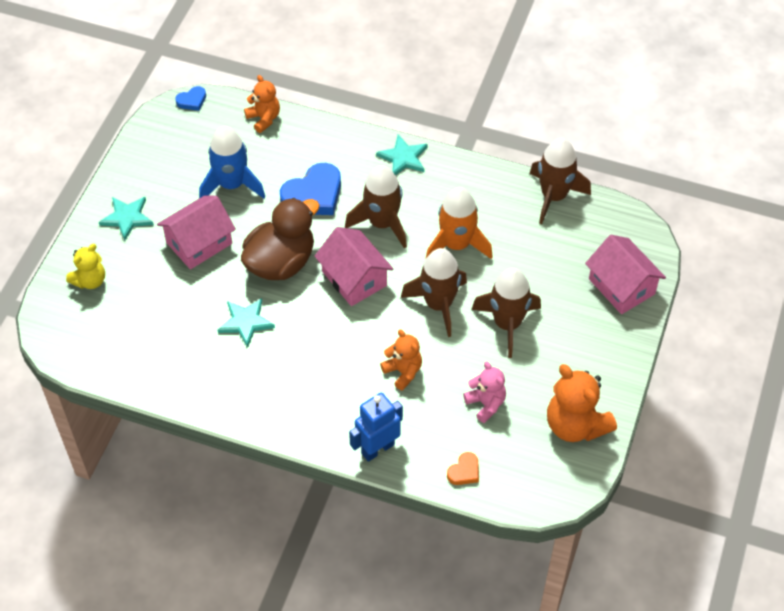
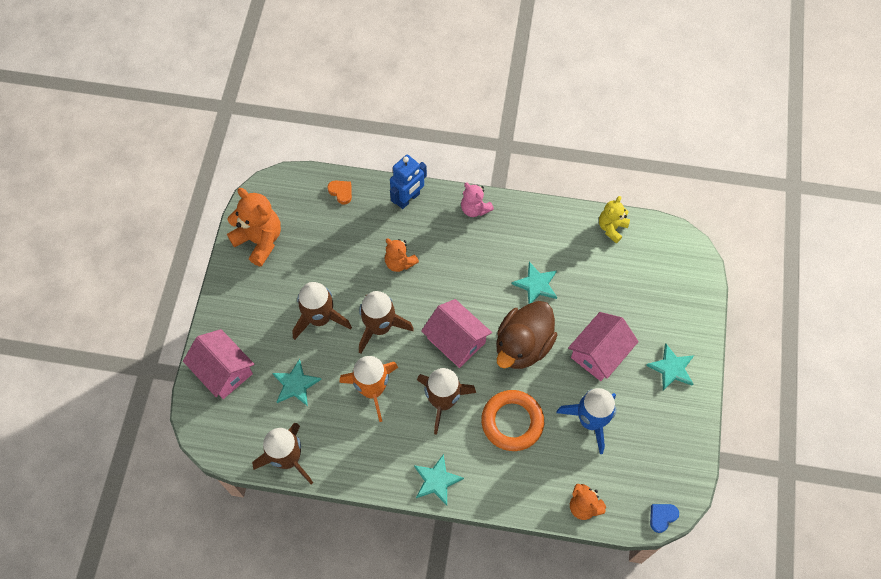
camera: 170 degrees right, 10 degrees up
yellow teddy bear [66,244,105,289] -> yellow teddy bear moved to [599,196,630,243]
blue heart [280,163,341,215] -> orange ring [481,390,544,451]
orange heart [447,452,479,485] -> orange heart turned 105 degrees clockwise [327,180,352,204]
pink teddy bear [463,361,506,423] -> pink teddy bear moved to [461,182,494,217]
none -> turquoise star [272,359,322,406]

